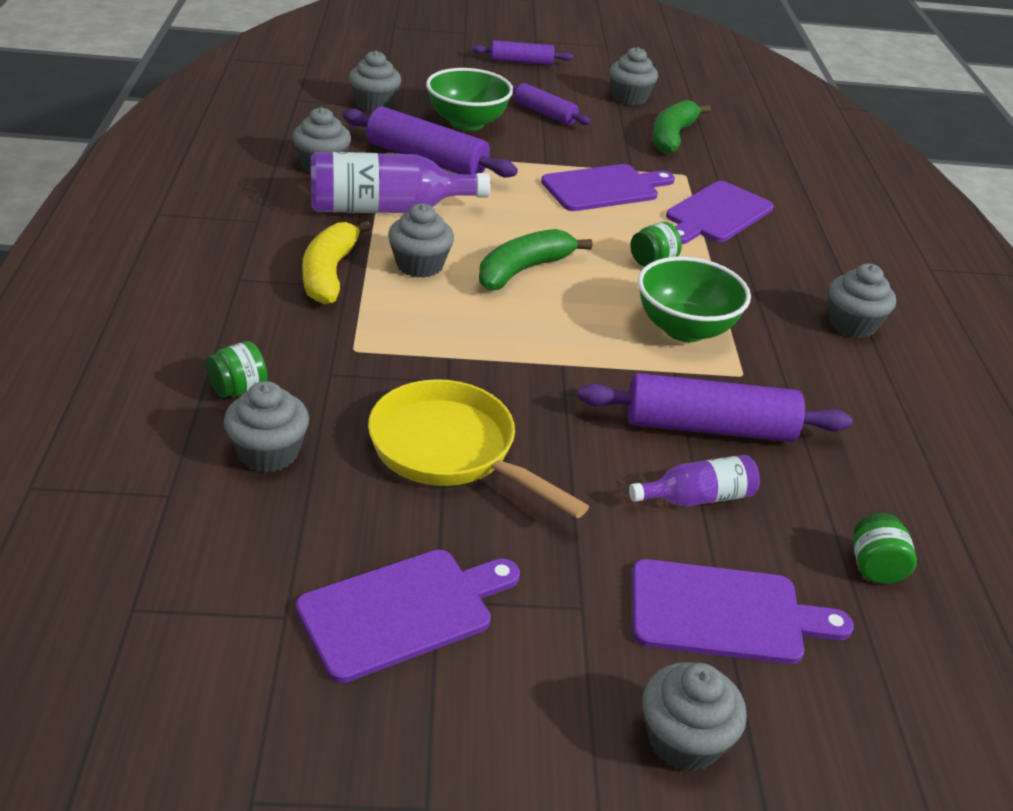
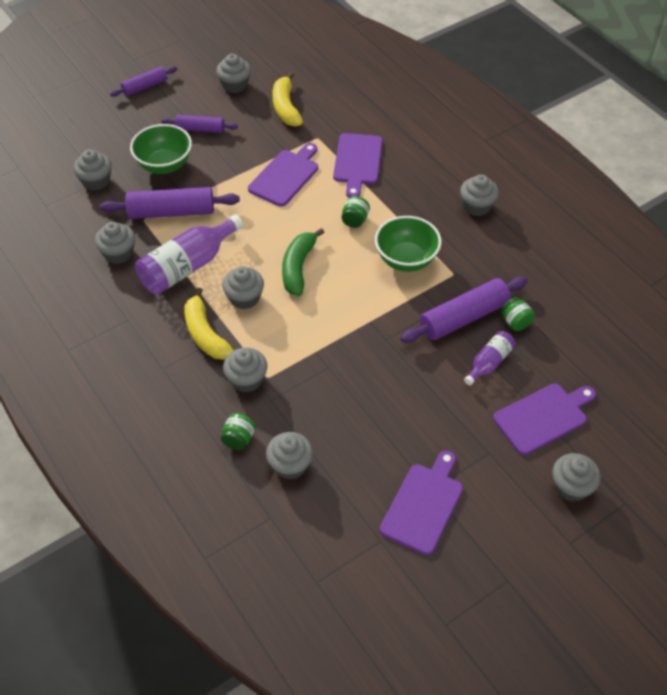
camera: 30 degrees left, 15 degrees up
yellow pan [368,379,589,518] -> none
green banana [653,100,711,154] -> yellow banana [273,72,303,127]
green jar [853,513,917,584] -> green jar moved to [501,297,535,331]
none -> grey cupcake [223,348,267,392]

